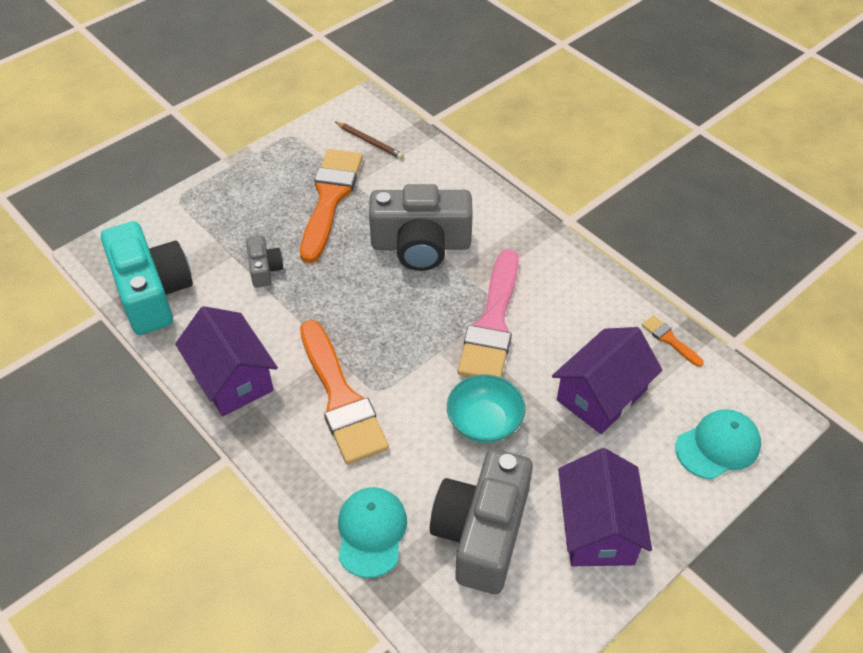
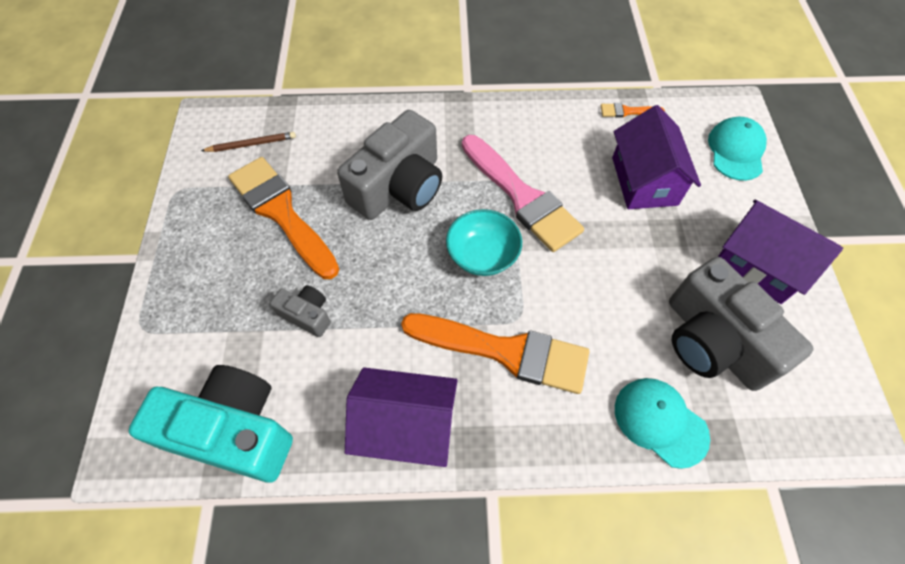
camera: 50 degrees left, 10 degrees up
turquoise bowl [447,375,526,443] -> turquoise bowl moved to [446,209,522,276]

